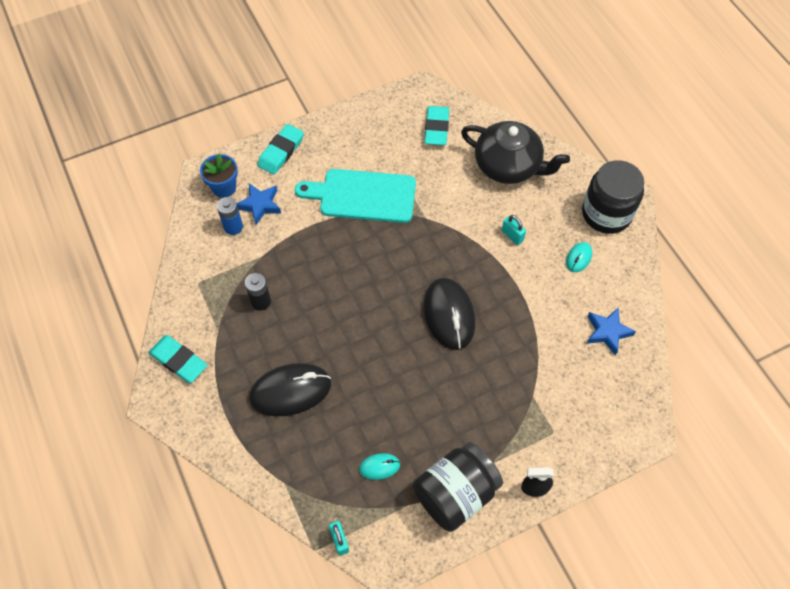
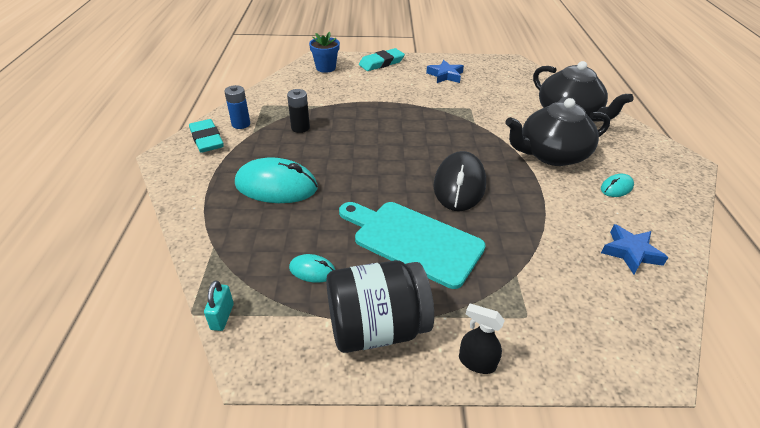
camera: 25 degrees right, 20 degrees down
blue battery [217,197,243,235] -> blue battery moved to [224,85,250,129]
blue star [237,183,281,224] -> blue star moved to [426,60,464,83]
black mouse [249,363,331,416] -> turquoise mouse [235,157,318,203]
turquoise cutting board [295,169,416,223] -> turquoise cutting board moved to [339,202,486,289]
turquoise eraser [424,106,449,145] -> none
turquoise padlock [502,215,526,245] -> black teapot [506,98,610,166]
black jar [582,160,644,234] -> none

